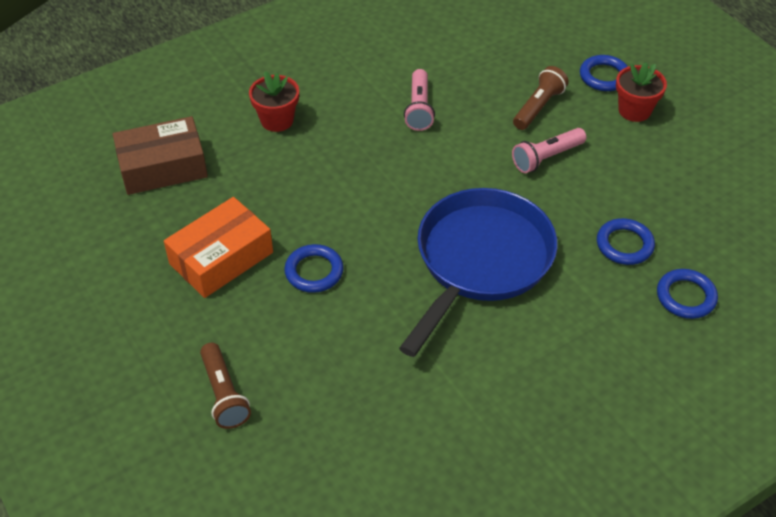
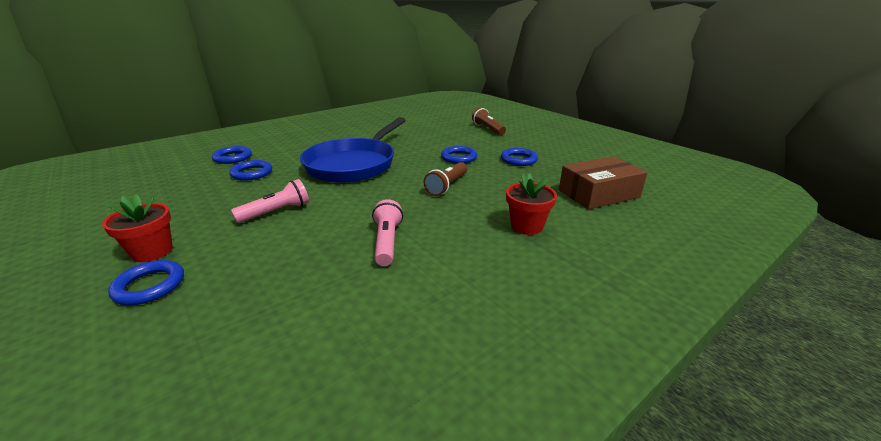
camera: 175 degrees right, 20 degrees down
orange box [164,197,273,298] -> blue ring [501,148,538,166]
brown flashlight [513,66,569,130] -> brown flashlight moved to [424,162,467,196]

